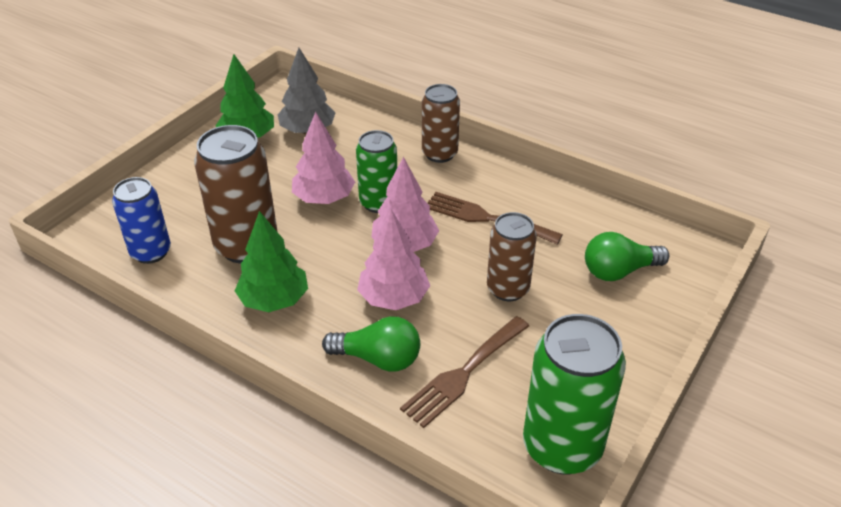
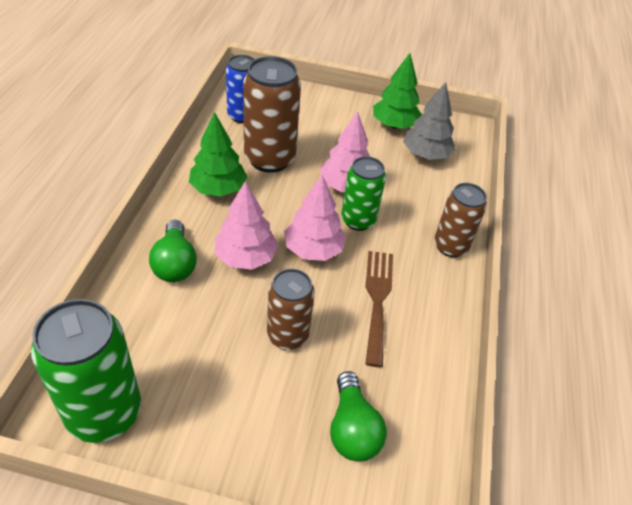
camera: 65 degrees right, 5 degrees up
brown fork [400,316,529,428] -> none
green light bulb [585,232,669,281] -> green light bulb turned 150 degrees counterclockwise [330,371,387,462]

